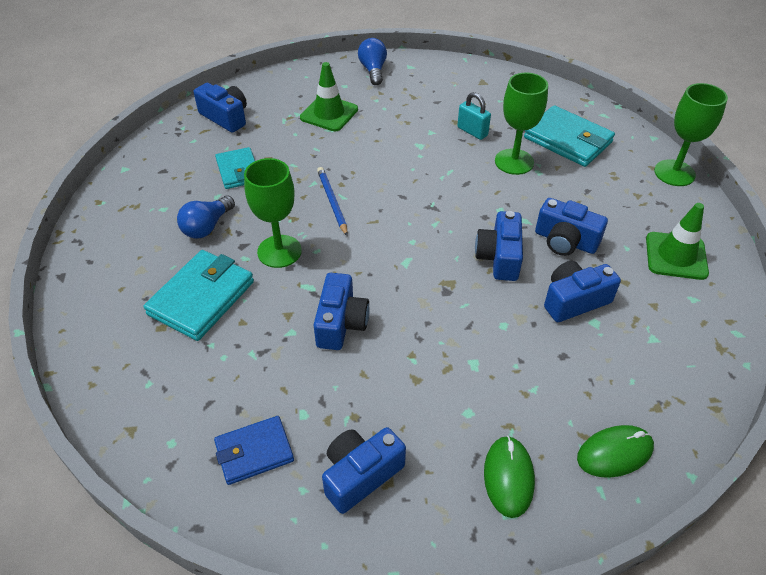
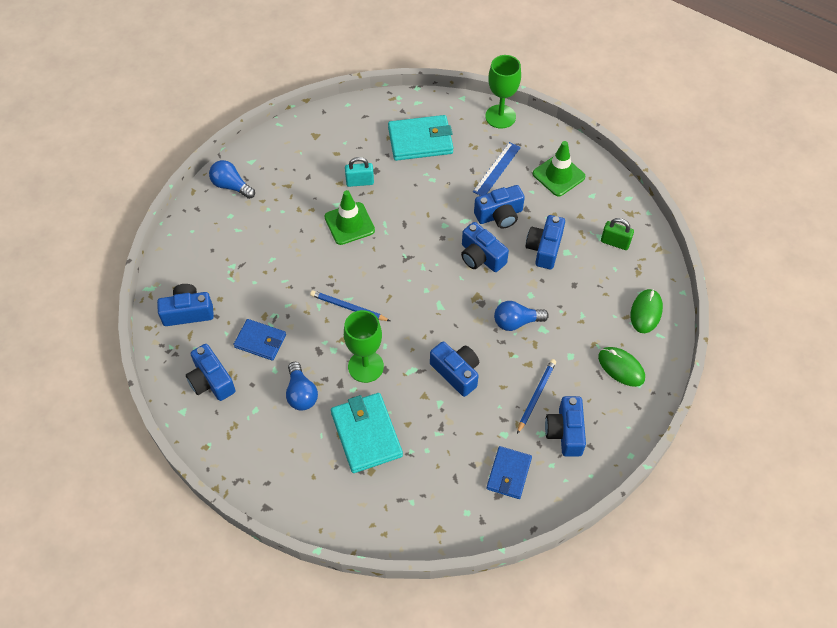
camera: 50 degrees left, 10 degrees up
turquoise wallet [215,147,255,189] -> blue wallet [233,319,286,361]
green traffic cone [300,62,358,131] -> green traffic cone moved to [324,190,375,245]
green goblet [495,73,548,175] -> none
none -> blue camera [186,344,236,401]
none -> blue ruler [473,142,521,196]
none -> blue light bulb [494,301,549,331]
none -> blue pencil [517,359,556,434]
none -> green padlock [601,218,634,250]

